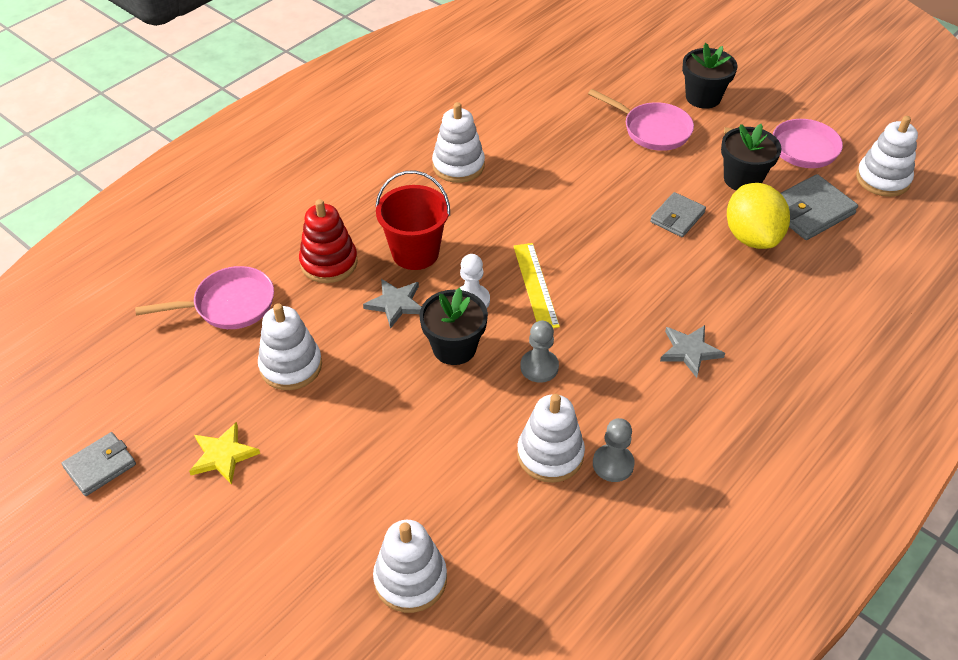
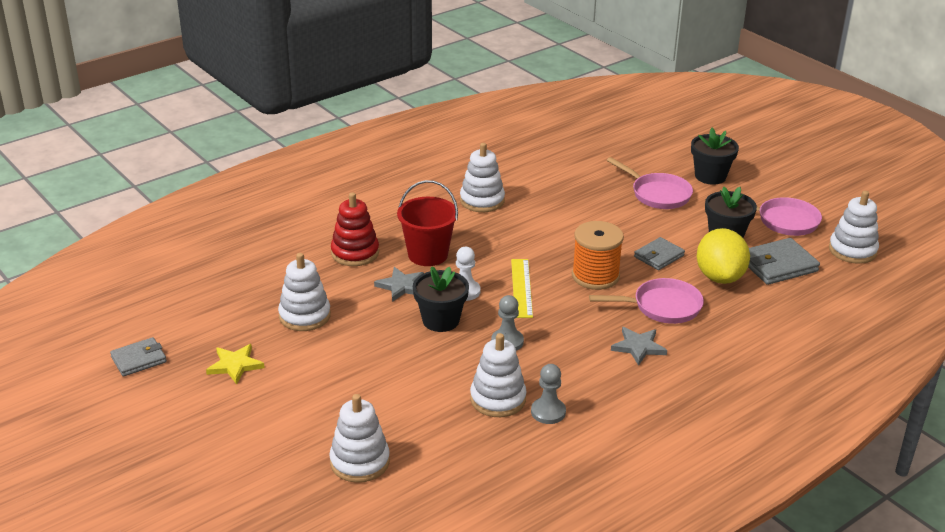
camera: 10 degrees right, 15 degrees down
pink pan [135,266,274,329] -> pink pan moved to [589,278,704,324]
none -> orange spool [572,221,624,290]

